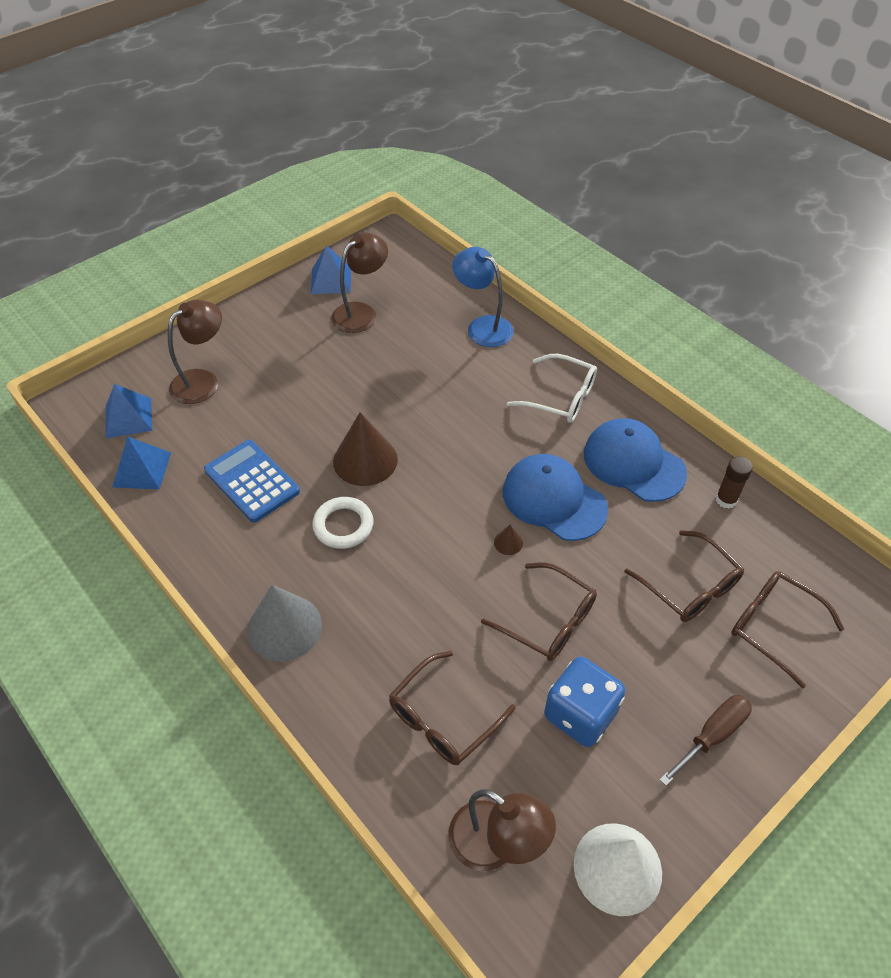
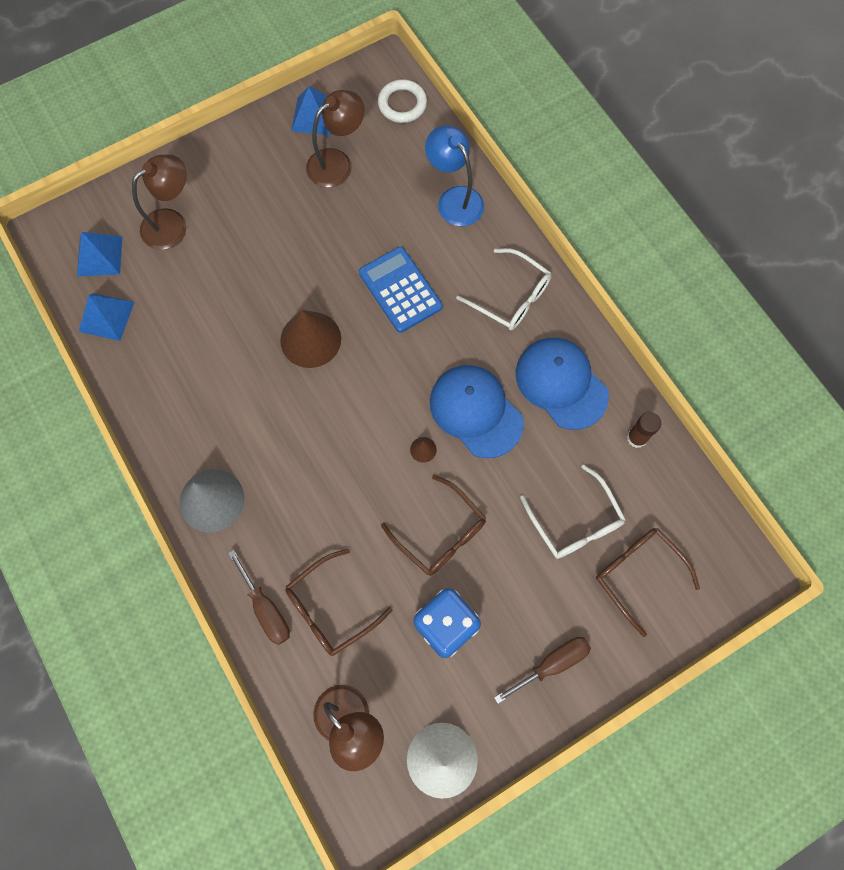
camera: 10 degrees right, 20 degrees up
blue calculator [204,440,300,522] -> blue calculator moved to [359,247,443,333]
white ring [312,497,373,549] -> white ring moved to [378,79,427,123]
brown glasses [624,530,744,622] -> white glasses [520,464,626,559]
none -> brown screwdriver [228,550,290,645]

